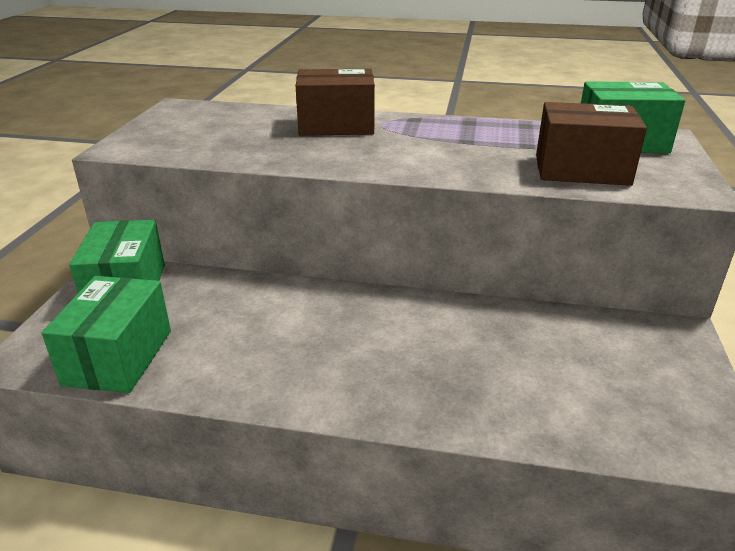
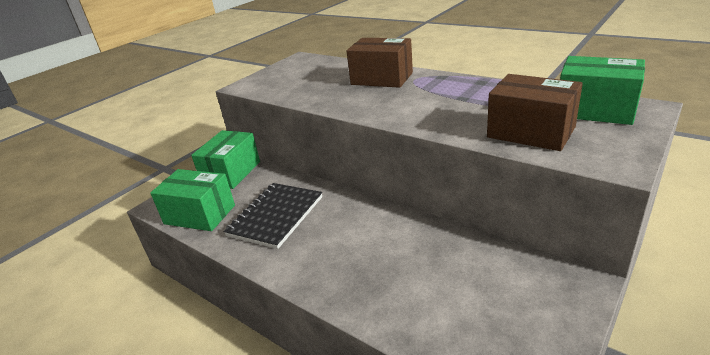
camera: 30 degrees right, 0 degrees up
green box [42,276,171,393] -> green box turned 75 degrees clockwise [150,169,235,231]
none -> black notebook [223,183,322,249]

